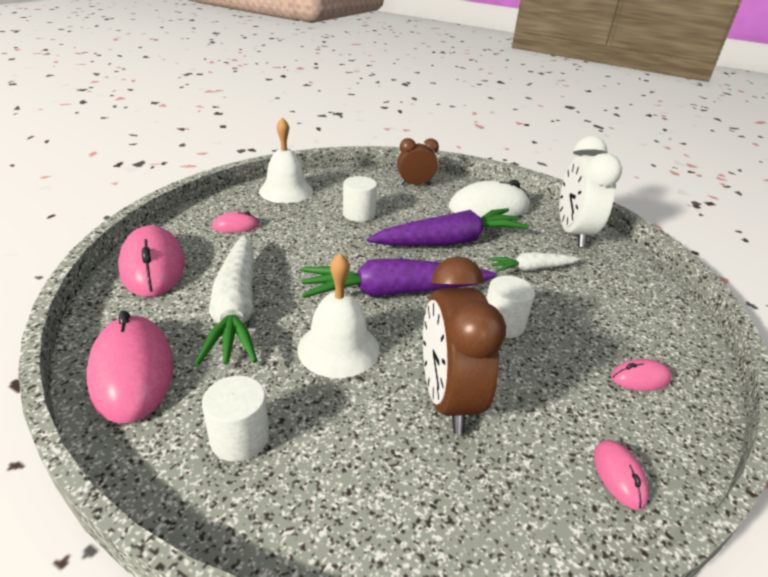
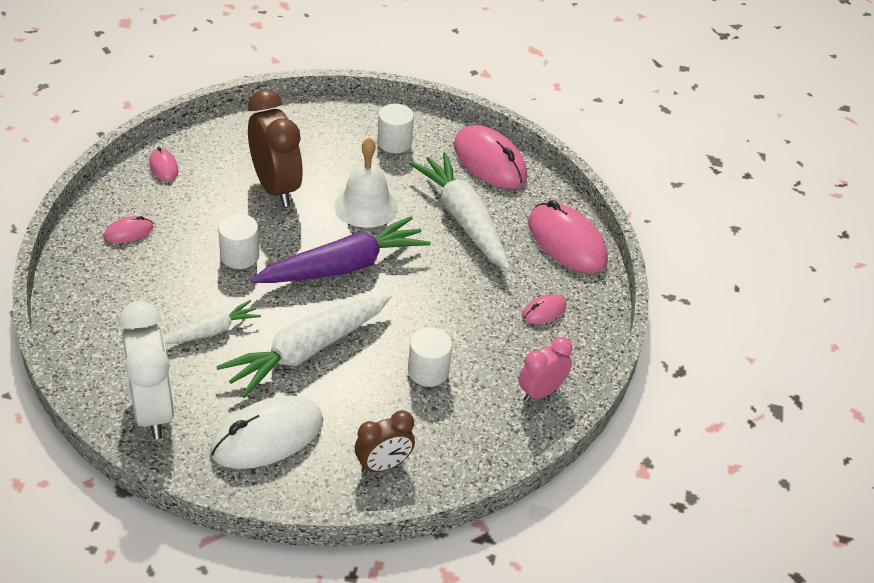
camera: 160 degrees right, 10 degrees up
white bell [259,117,313,203] -> pink clock [519,337,573,402]
purple carrot [367,208,529,246] -> white carrot [216,294,392,398]

